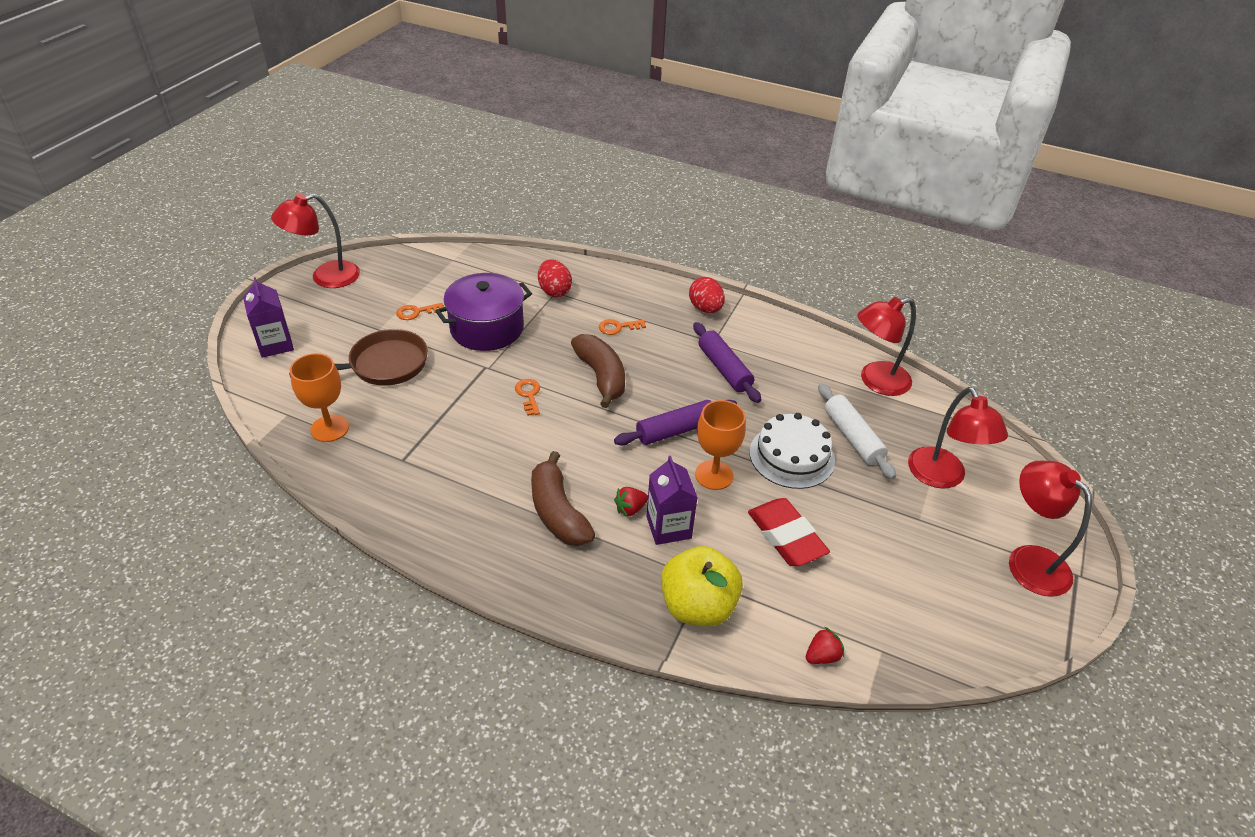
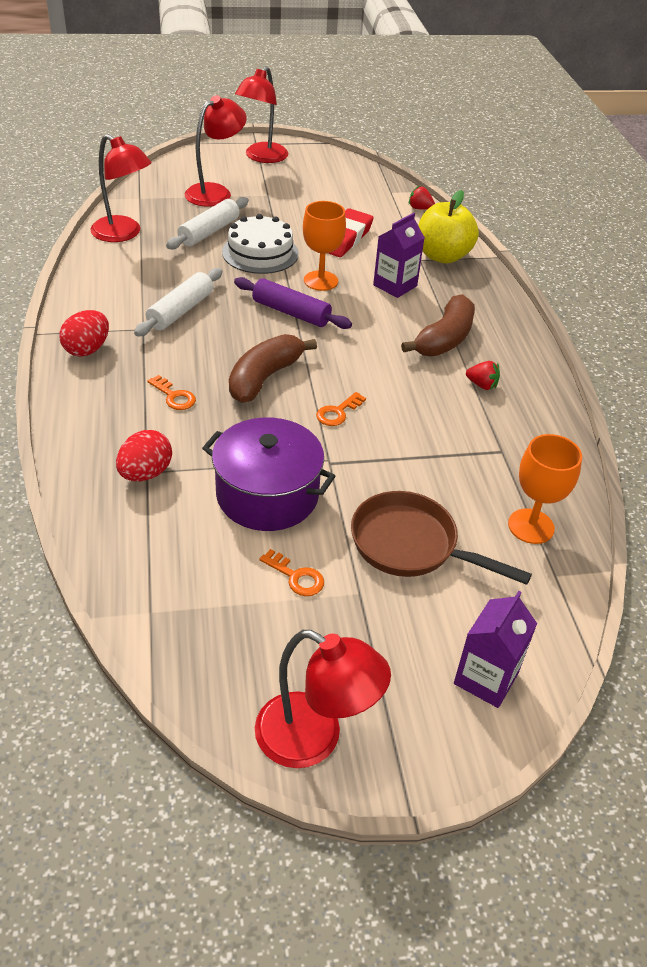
camera: 125 degrees left, 0 degrees up
red strawberry [614,487,648,517] -> red strawberry moved to [466,361,500,390]
purple rolling pin [693,322,761,403] -> white rolling pin [134,268,222,336]

